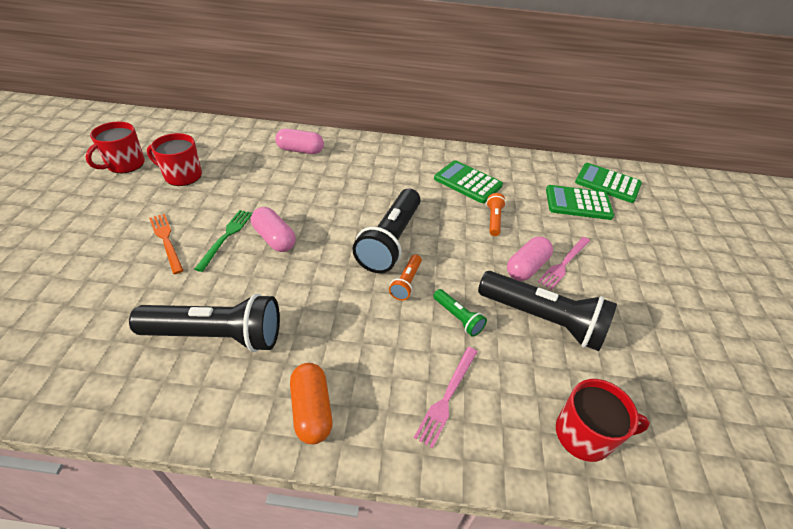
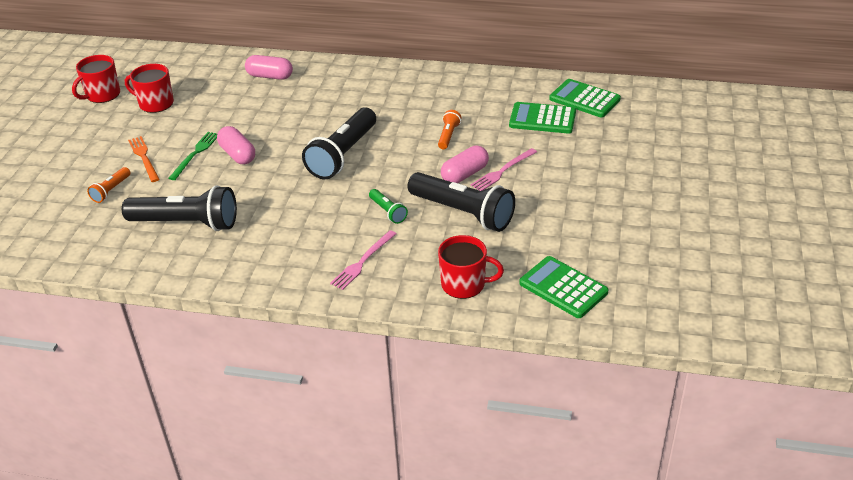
camera: 10 degrees right, 5 degrees down
orange capsule [290,363,333,444] -> none
orange flashlight [389,254,422,301] -> orange flashlight moved to [87,167,130,203]
green calculator [434,160,503,203] -> green calculator moved to [519,256,609,318]

